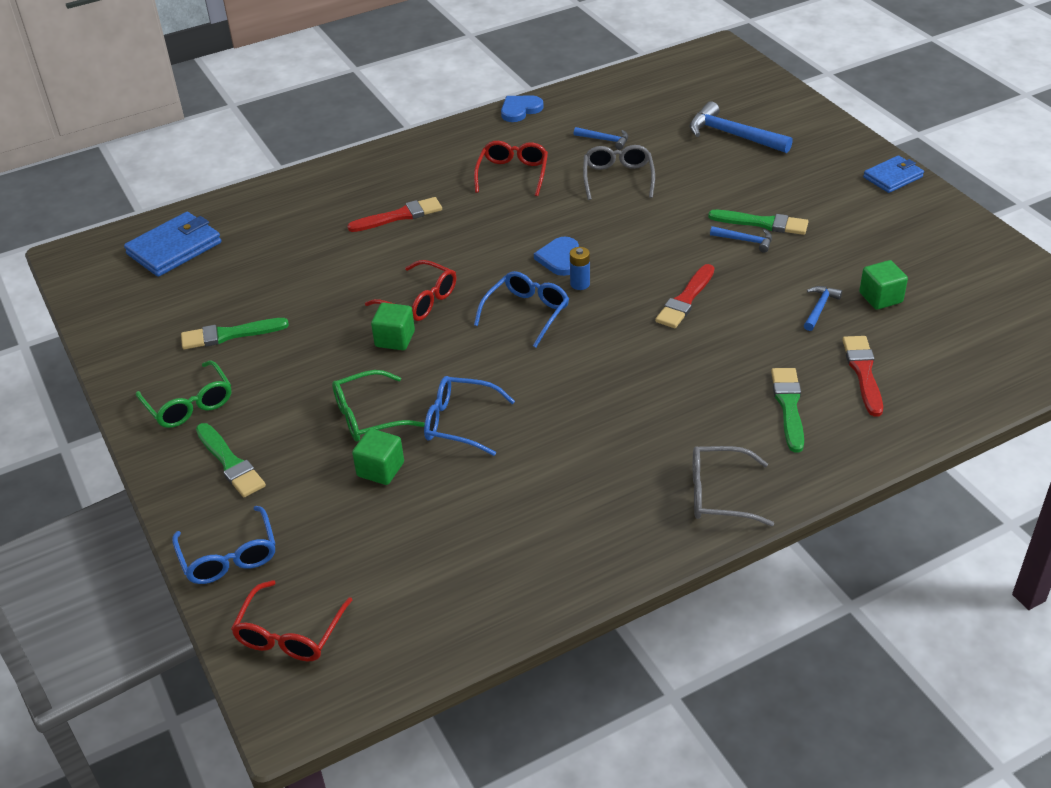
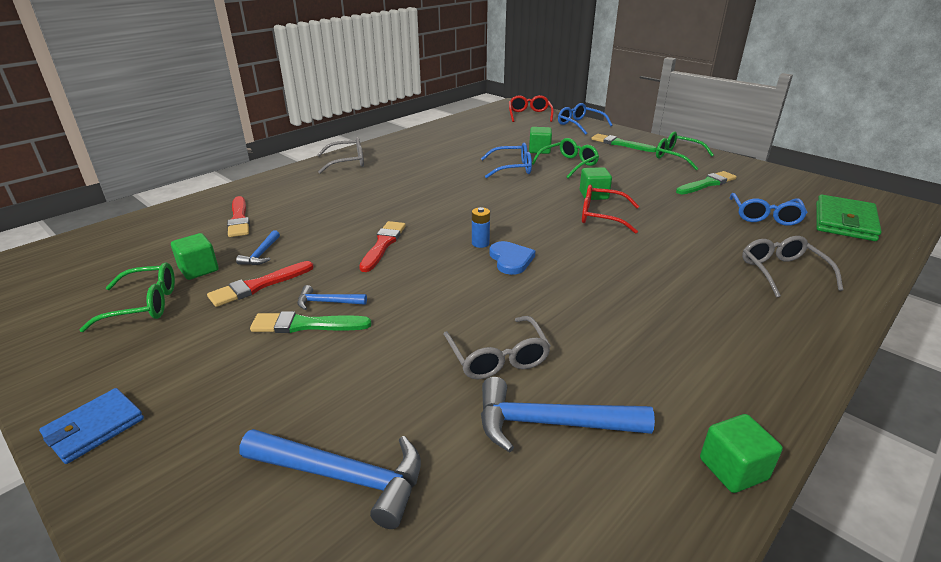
camera: 160 degrees right, 10 degrees down
blue wallet [124,212,221,277] -> green wallet [816,194,882,241]
red brush [347,197,442,232] -> red brush moved to [207,261,314,307]
red glasses [474,141,548,196] -> none
blue glasses [474,271,569,347] -> blue glasses moved to [730,193,808,226]
blue heart [501,95,544,122] -> green cube [700,414,783,493]
blue hammer [574,127,628,150] -> blue hammer [481,377,655,452], size x1.89
green brush [771,368,804,453] -> none
none -> green glasses [79,262,175,332]
none -> grey glasses [742,236,843,298]

